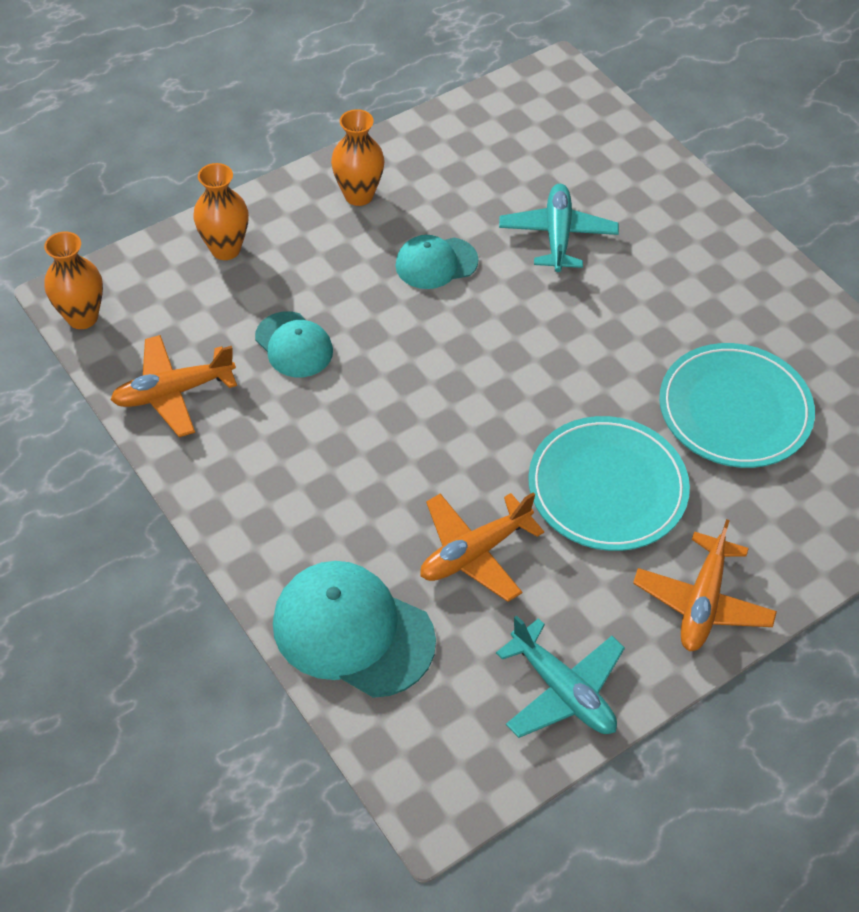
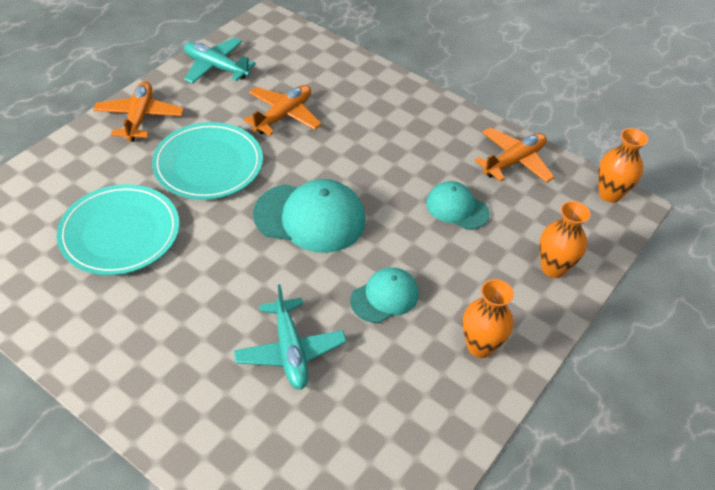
camera: 160 degrees right, 5 degrees down
turquoise cap [273,561,436,698] -> turquoise cap moved to [253,179,366,253]

